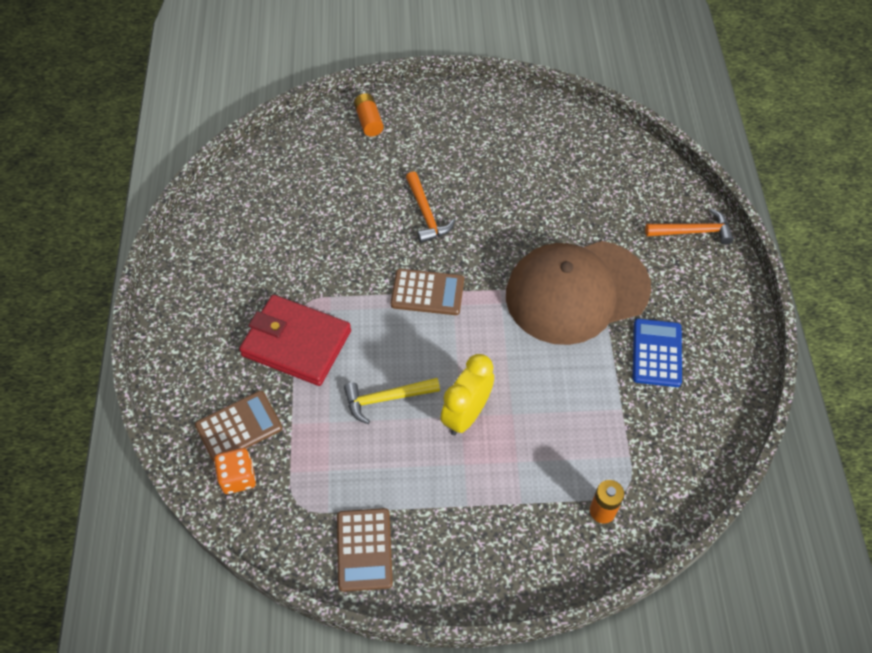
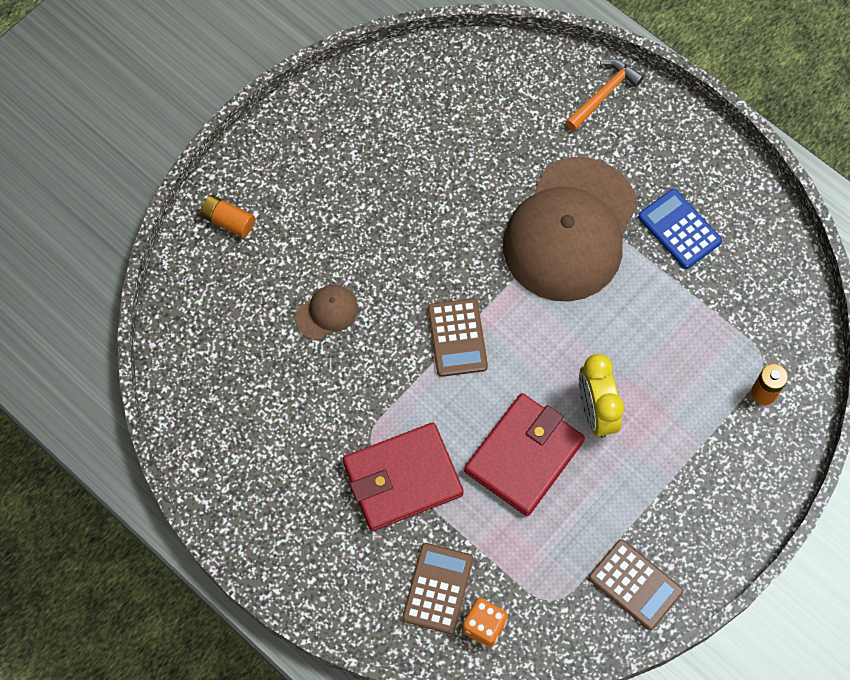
camera: 45 degrees left, 10 degrees up
yellow hammer [344,378,440,424] -> red wallet [464,393,585,516]
brown calculator [391,269,464,315] -> brown calculator turned 120 degrees clockwise [428,298,488,377]
orange hammer [406,171,455,243] -> none
none -> brown cap [295,285,358,340]

